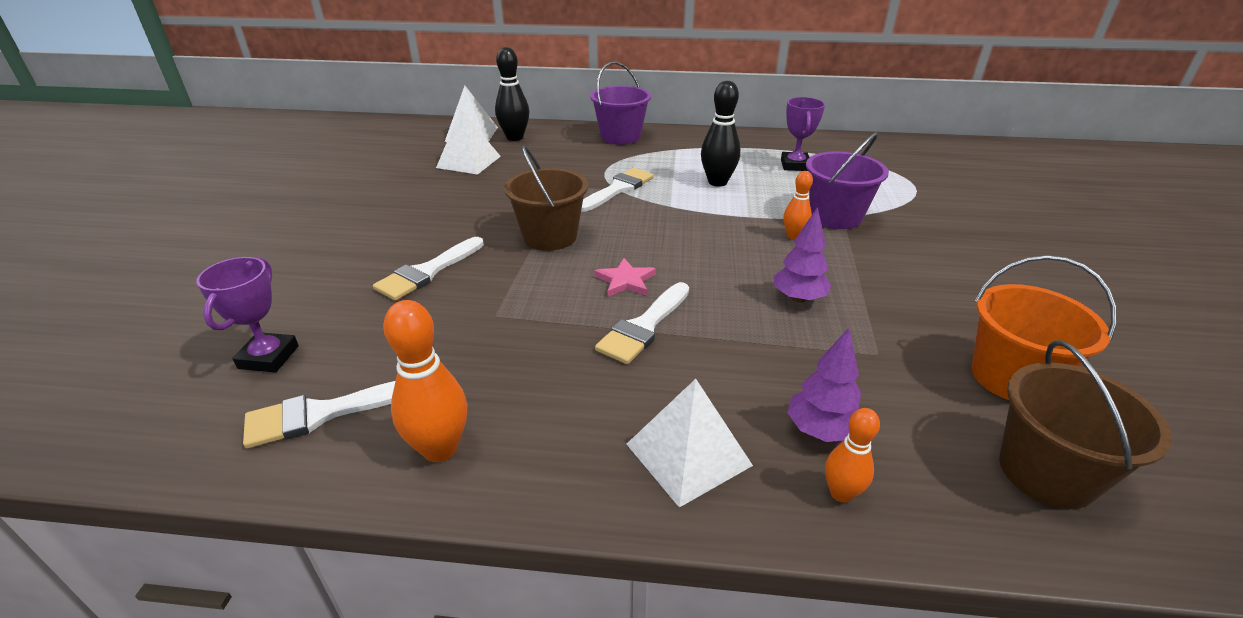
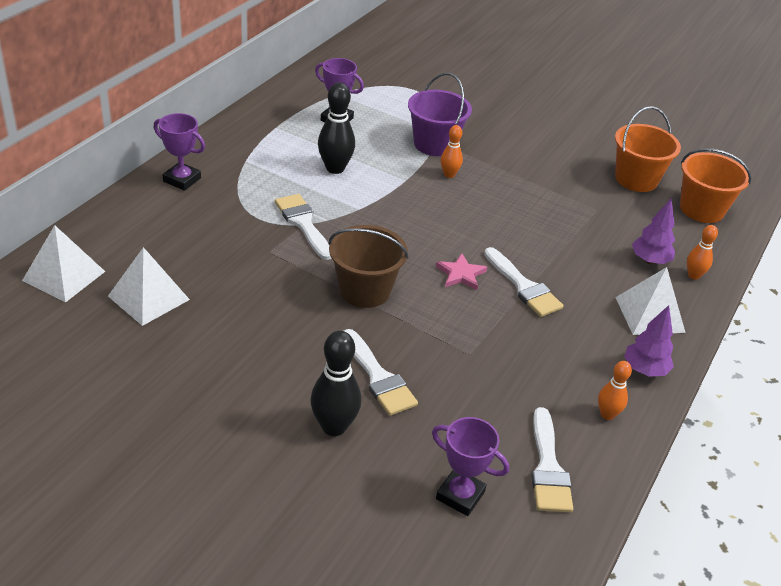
camera: 70 degrees left, 5 degrees up
orange bowling pin [383,300,467,462] -> orange bowling pin [598,361,632,420], size x0.60
black bowling pin [495,47,529,141] -> black bowling pin moved to [310,331,361,436]
purple bucket [590,62,651,144] -> purple trophy [154,113,205,191]
purple tree [774,207,831,303] -> purple tree moved to [624,305,674,377]
brown bucket [999,340,1172,509] -> orange bucket [680,148,752,223]

